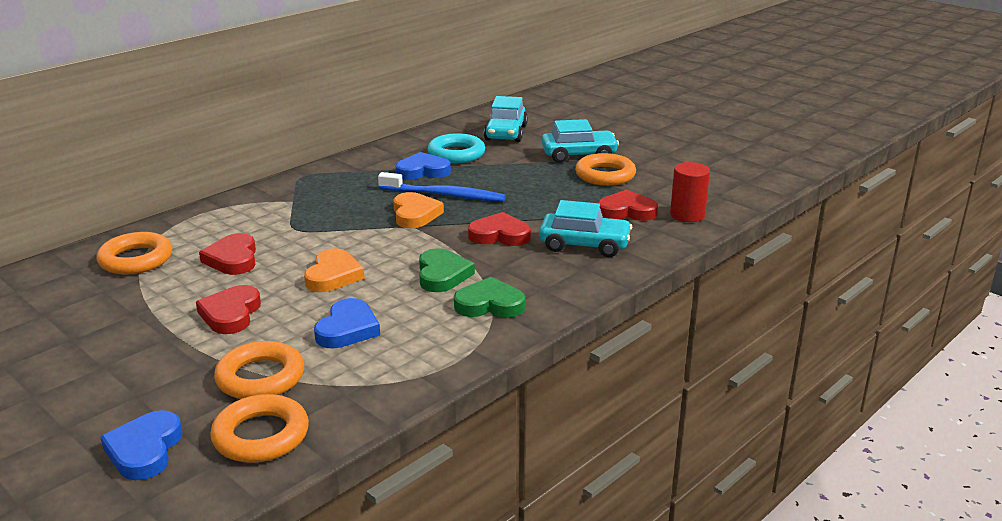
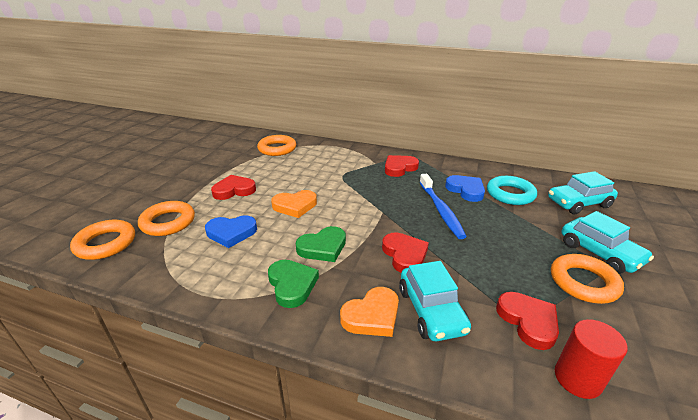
camera: 65 degrees right, 5 degrees up
blue heart [100,410,183,480] -> none
red heart [199,233,256,275] -> red heart moved to [385,155,419,177]
orange heart [393,192,444,228] -> orange heart moved to [340,287,399,337]

